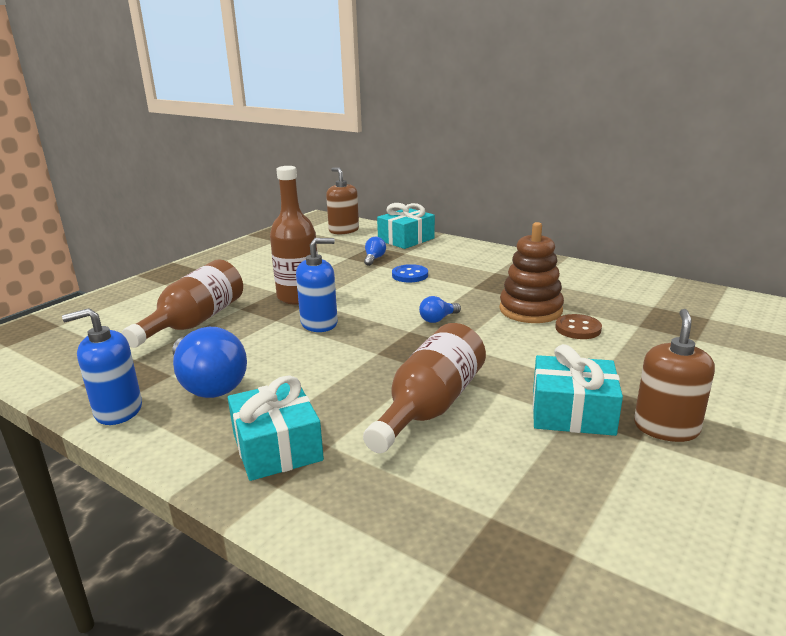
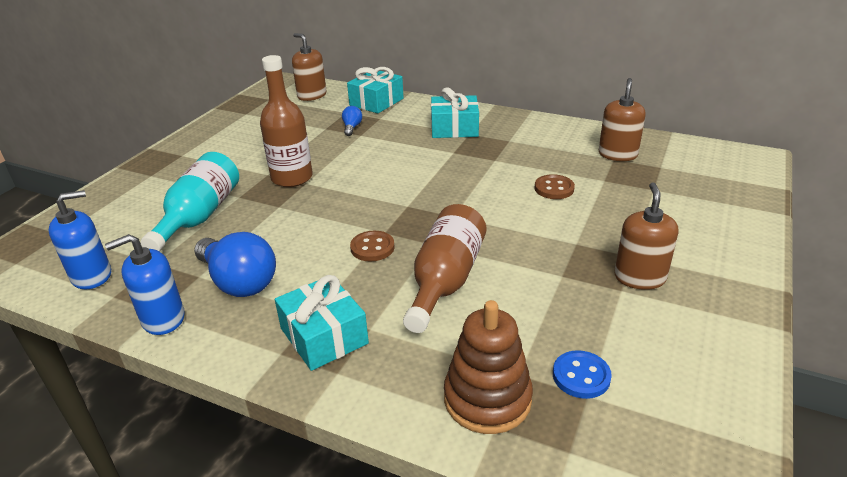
camera: 10 degrees left, 10 degrees up
brown bottle [121,259,243,348] -> turquoise bottle [141,152,239,252]
blue soap dispenser [296,238,338,332] -> blue soap dispenser moved to [49,190,111,289]
blue button [392,264,428,282] -> blue button moved to [553,350,612,399]
blue light bulb [419,296,461,323] -> none
brown stacking toy [499,222,564,323] -> brown stacking toy moved to [444,300,533,434]
turquoise gift [533,344,623,436] -> turquoise gift moved to [431,87,479,138]
none -> brown button [350,231,395,262]
none -> brown soap dispenser [599,78,646,161]

